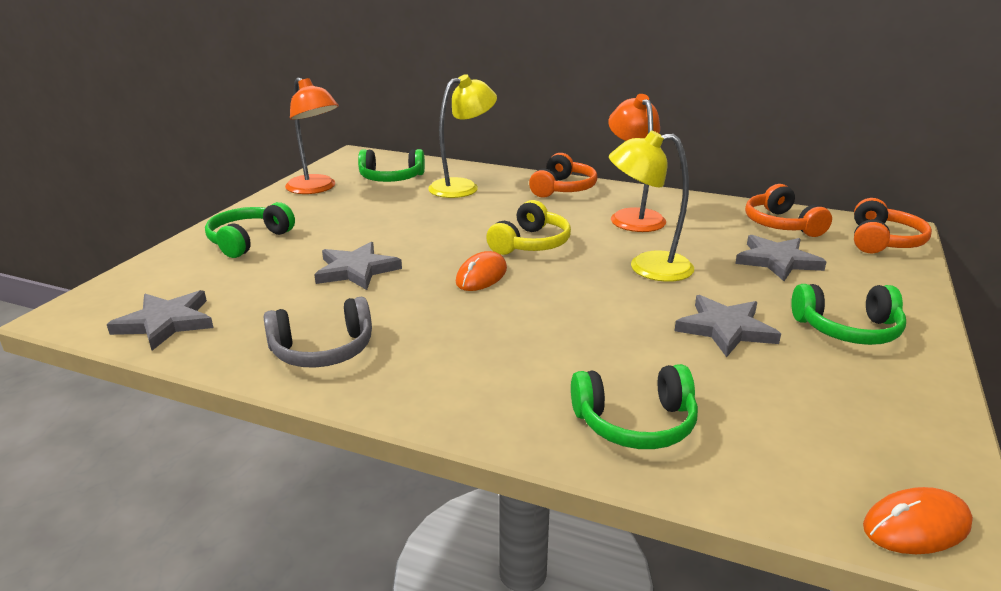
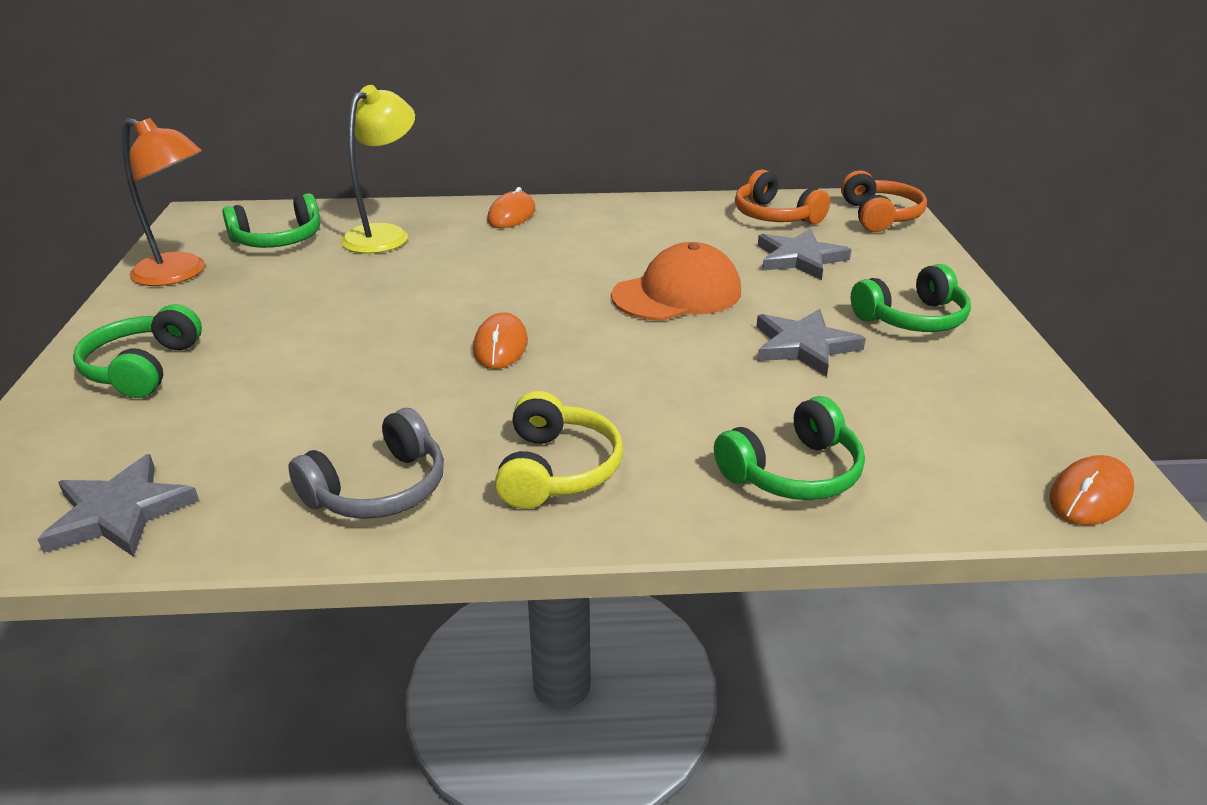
camera: 25 degrees left, 5 degrees up
grey star [314,242,402,290] -> none
yellow headphones [486,200,571,255] -> yellow headphones moved to [495,391,623,509]
orange headphones [529,153,598,197] -> orange mouse [487,187,535,228]
orange lamp [608,94,666,232] -> none
yellow lamp [609,131,694,282] -> orange cap [611,242,741,321]

